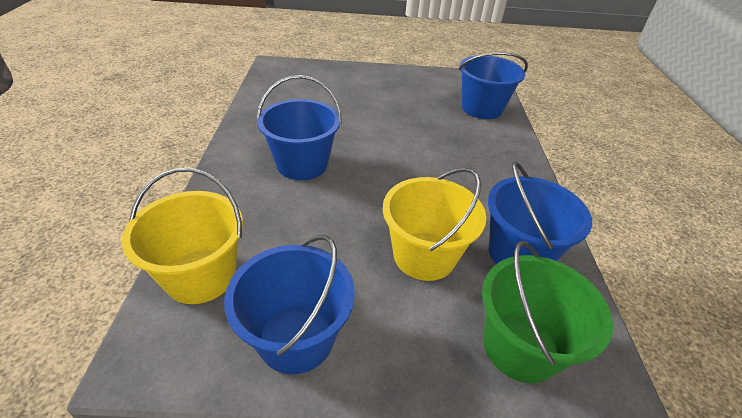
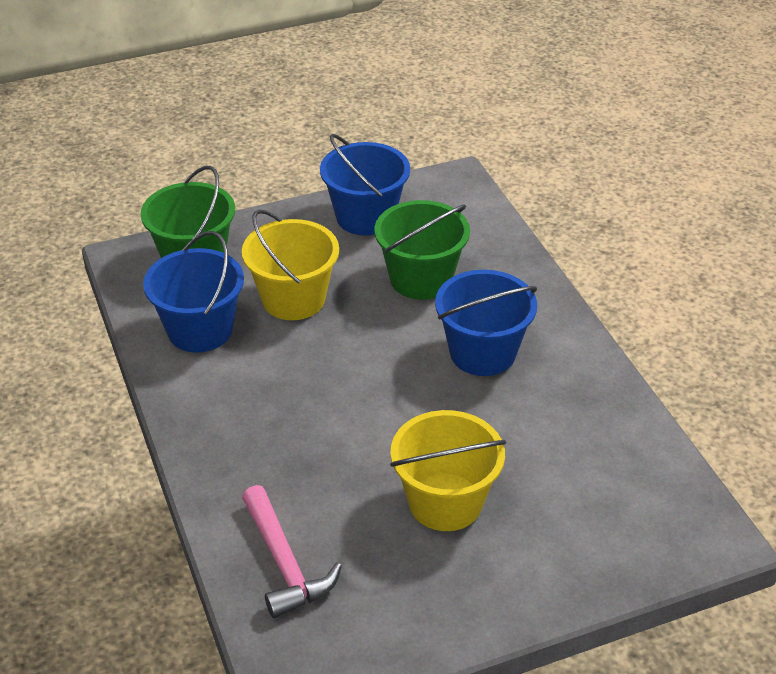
camera: 160 degrees right, 0 degrees up
yellow bucket [122,168,243,304] -> yellow bucket moved to [390,410,506,531]
blue bucket [459,52,528,119] -> pink hammer [242,485,342,618]
none -> green bucket [375,200,470,300]

